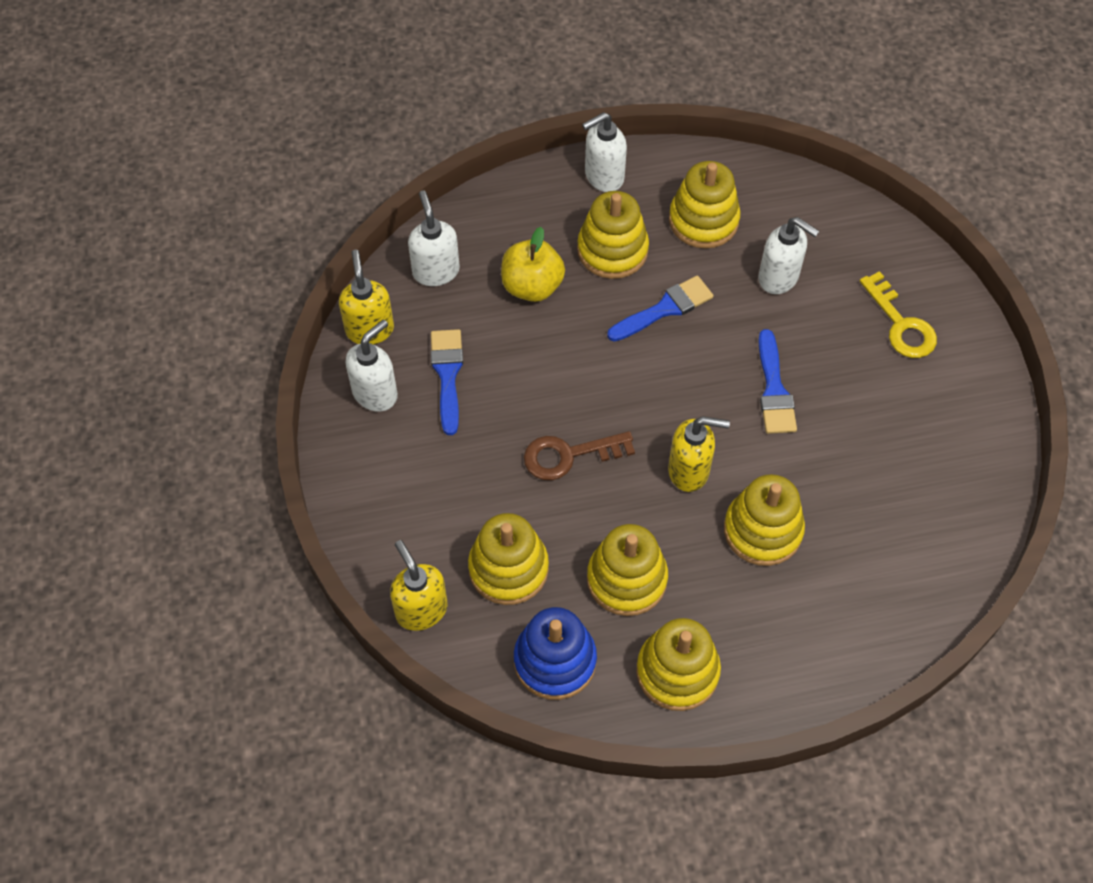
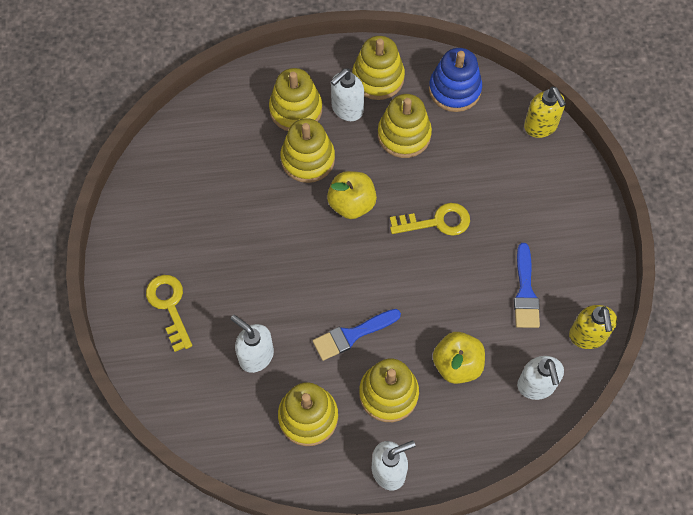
camera: 175 degrees left, 5 degrees up
white soap dispenser [345,320,398,412] -> white soap dispenser moved to [331,69,364,121]
yellow stacking toy [468,513,549,605] -> yellow stacking toy moved to [269,68,322,131]
brown key [524,431,635,480] -> yellow key [390,203,470,236]
yellow soap dispenser [668,416,730,492] -> yellow apple [327,171,377,219]
blue brush [758,329,797,434] -> none

